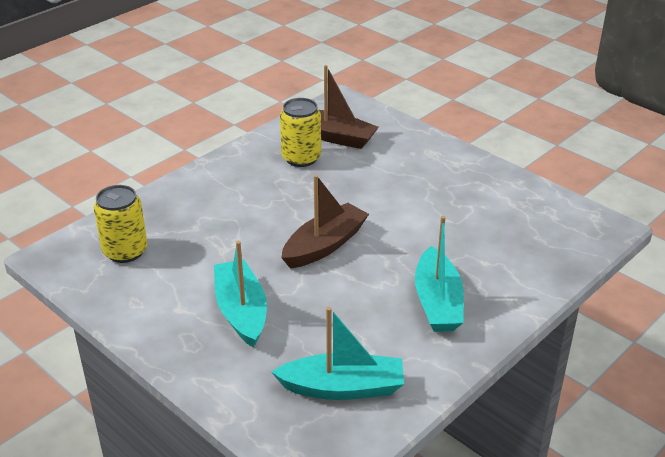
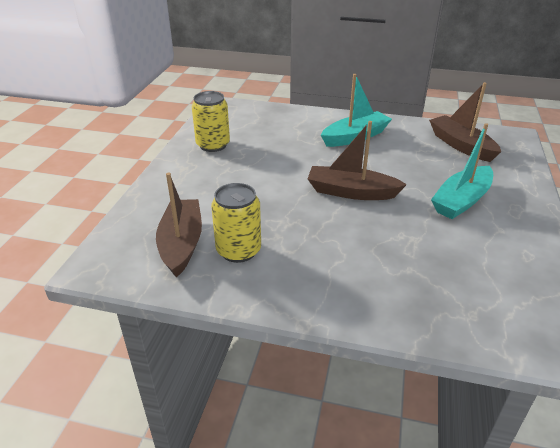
camera: 120 degrees left, 0 degrees up
yellow can [94,185,148,263] -> yellow can moved to [192,91,230,152]
turquoise boat [272,307,404,400] -> brown boat [429,82,501,162]

